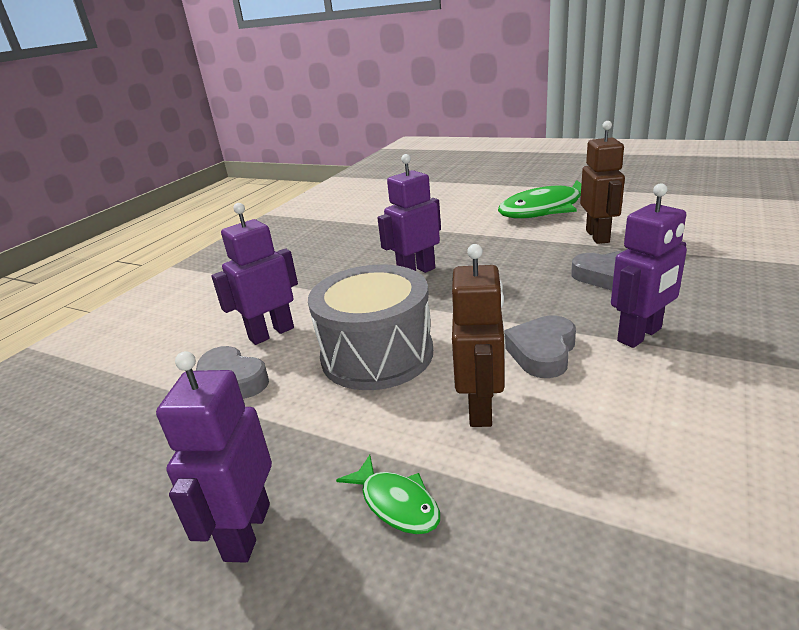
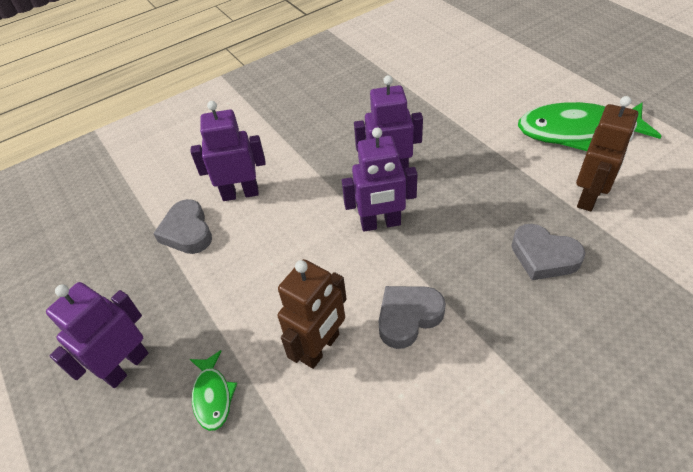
camera: 30 degrees right, 20 degrees up
grey drum [308,264,433,390] -> none
purple robot [611,183,687,348] -> purple robot moved to [342,128,417,232]

